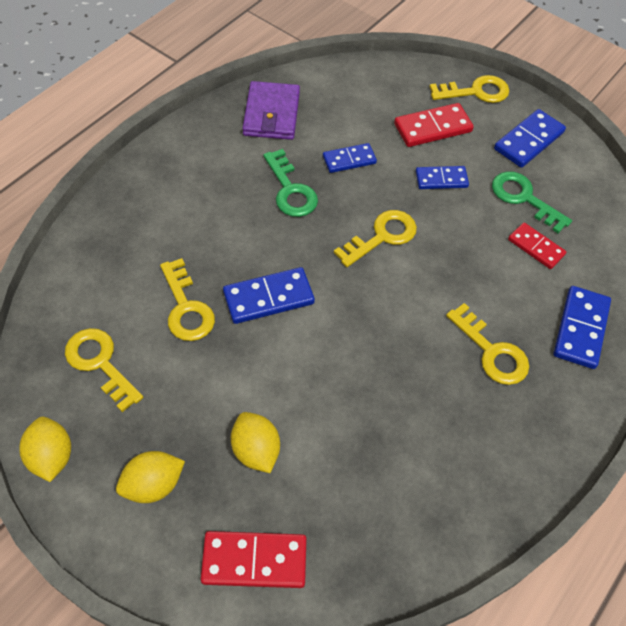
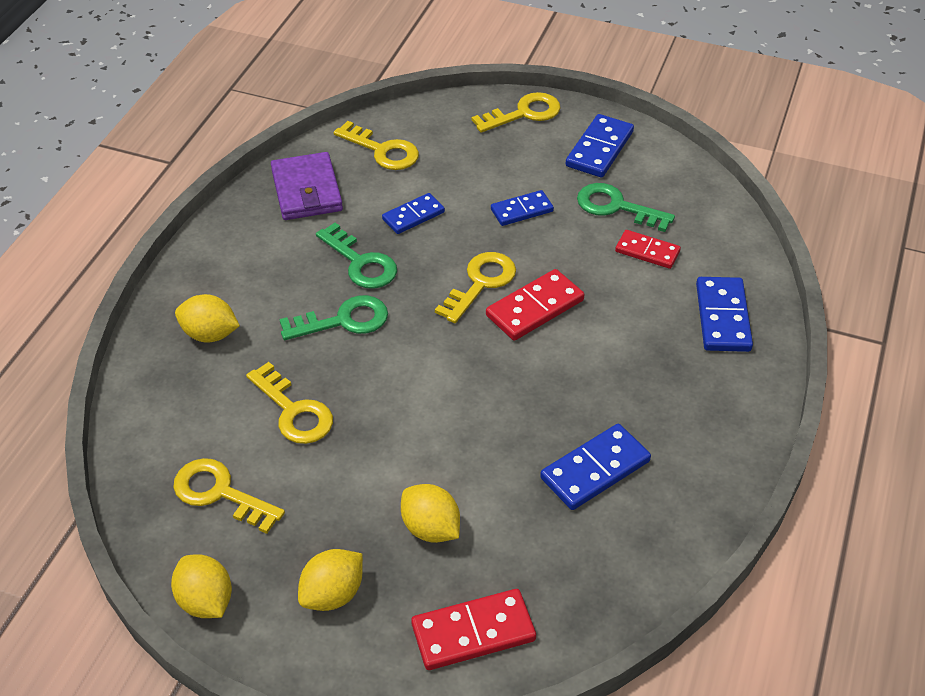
camera: 15 degrees left, 10 degrees down
blue domino [223,267,315,324] -> blue domino moved to [540,424,651,510]
red domino [394,103,474,147] -> red domino moved to [486,269,584,341]
yellow key [446,303,529,385] -> yellow key moved to [334,121,419,170]
none -> yellow lemon [175,294,240,342]
none -> green key [279,295,388,340]

